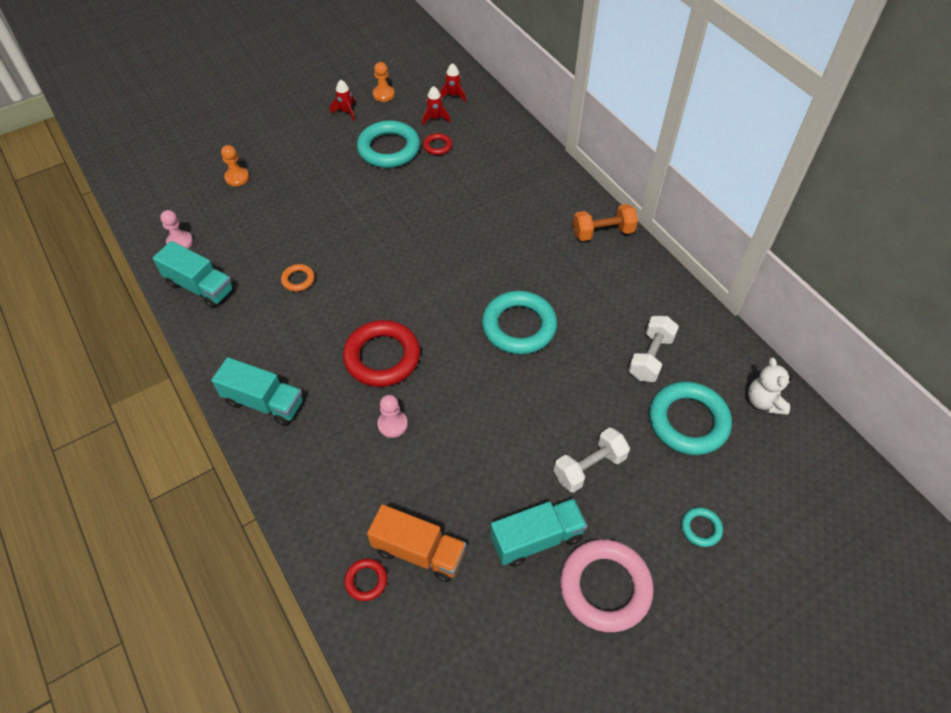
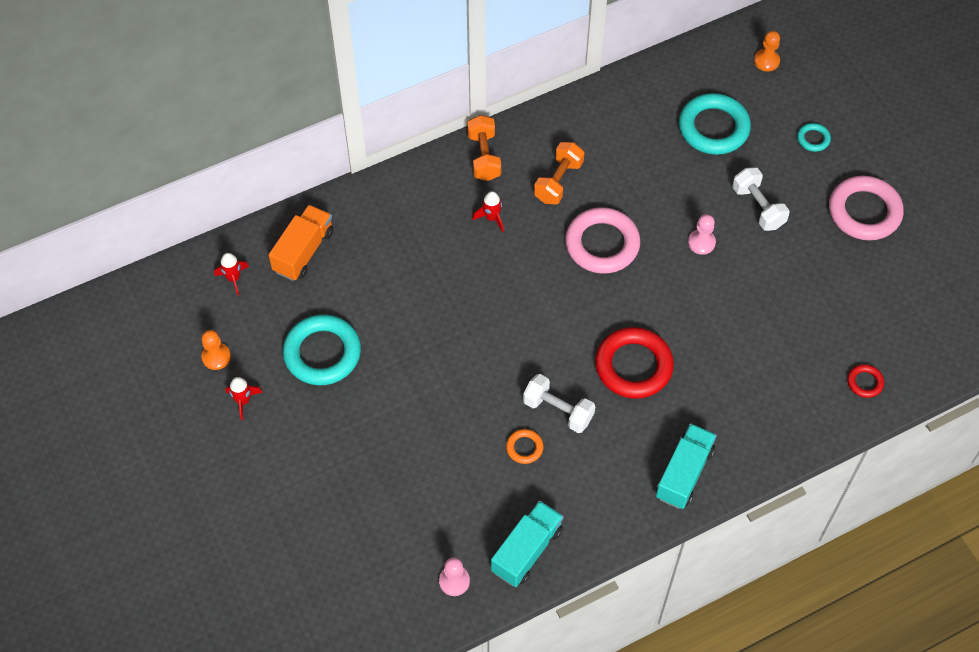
camera: 85 degrees left, 5 degrees up
orange pawn [221,145,249,186] -> orange pawn moved to [754,31,780,71]
orange truck [367,504,466,582] -> orange truck moved to [269,205,334,281]
pink pawn [378,395,408,438] -> pink pawn moved to [688,214,716,255]
red rocket [422,86,450,125] -> red rocket moved to [472,191,504,232]
red ring [423,133,452,155] -> none
turquoise ring [482,291,557,354] -> pink ring [565,207,640,274]
turquoise truck [490,498,587,567] -> none
white dumbbell [628,316,679,382] -> white dumbbell moved to [523,374,595,433]
white teddy bear [748,358,793,415] -> none
none -> orange dumbbell [534,142,584,205]

